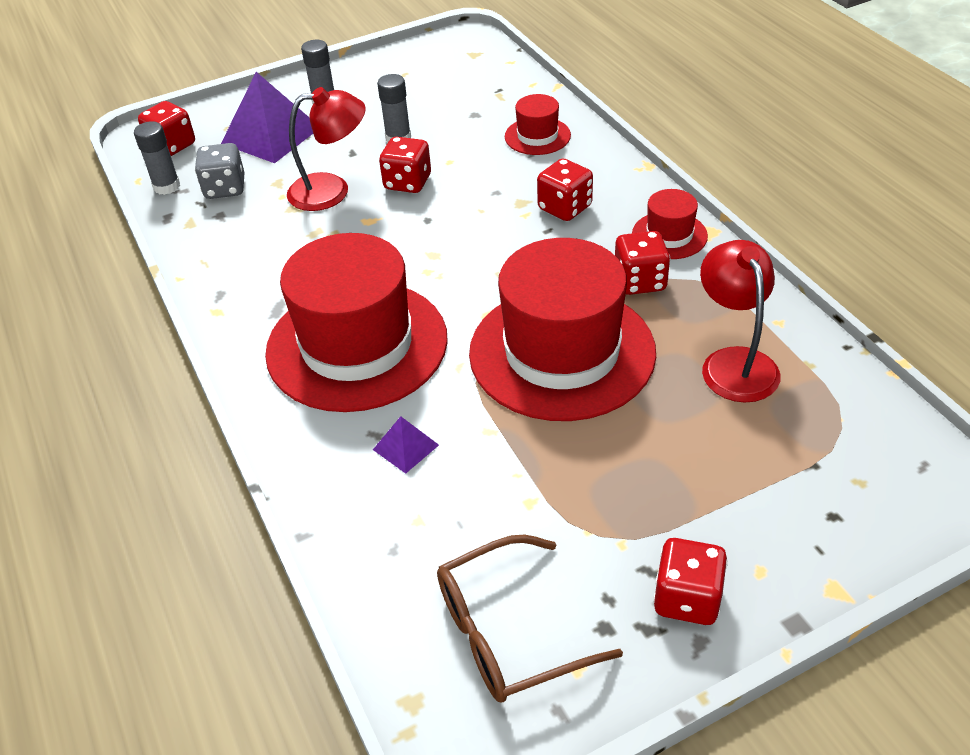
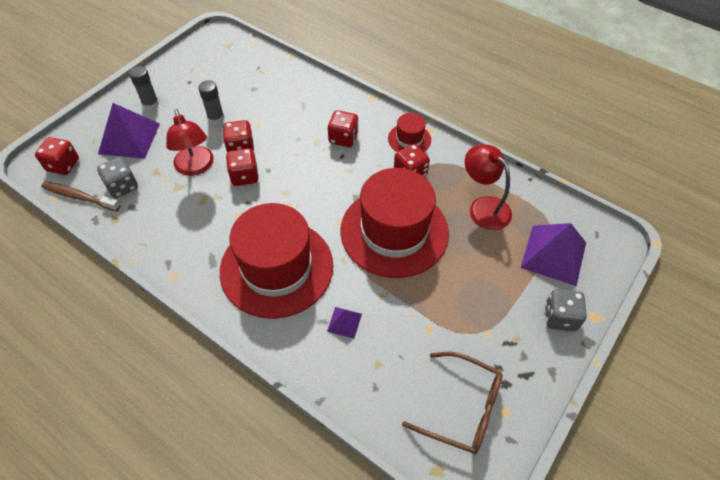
camera: 30 degrees left, 10 degrees up
grey glue stick [134,121,180,195] -> brown toothbrush [41,181,120,211]
red lamp [287,87,366,211] -> red lamp turned 105 degrees clockwise [166,109,214,176]
brown glasses [437,534,623,703] -> brown glasses turned 105 degrees counterclockwise [402,351,503,454]
red hat [505,94,571,155] -> none
red dice [653,538,728,625] -> red dice moved to [226,148,259,186]
none -> purple pyramid [521,223,586,286]
none -> grey dice [545,289,587,331]

